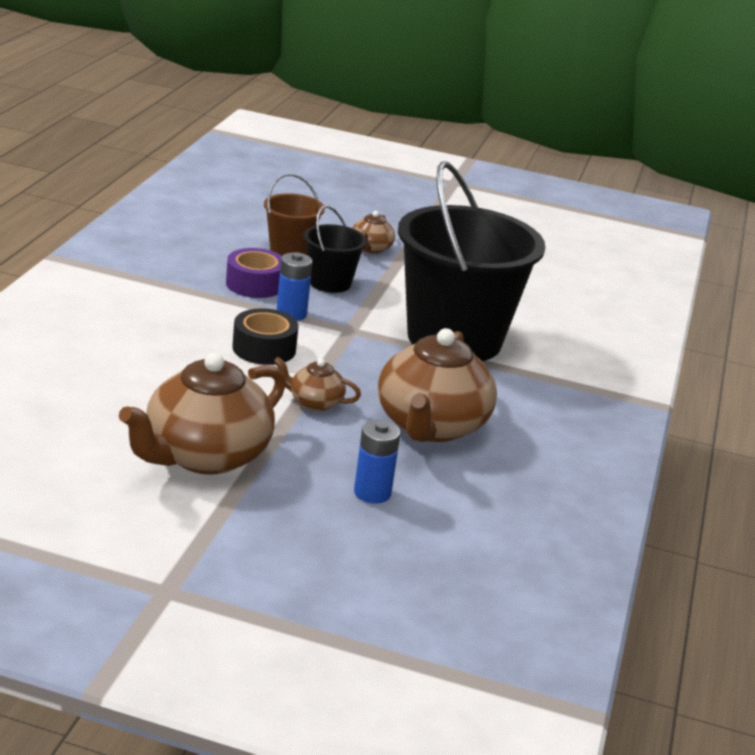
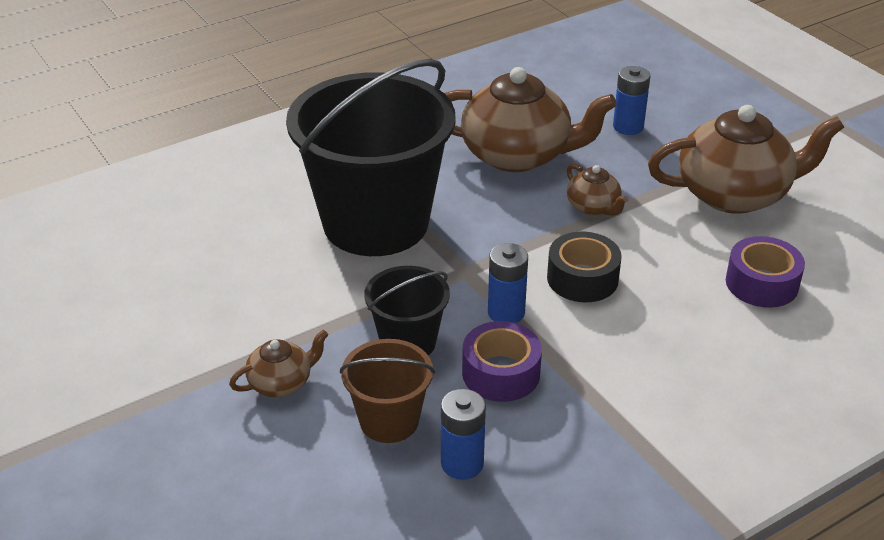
camera: 135 degrees left, 10 degrees up
brown teapot [378,328,497,442] -> brown teapot turned 45 degrees clockwise [444,67,617,172]
none -> blue battery [441,389,486,480]
none -> purple tape [726,236,805,308]

